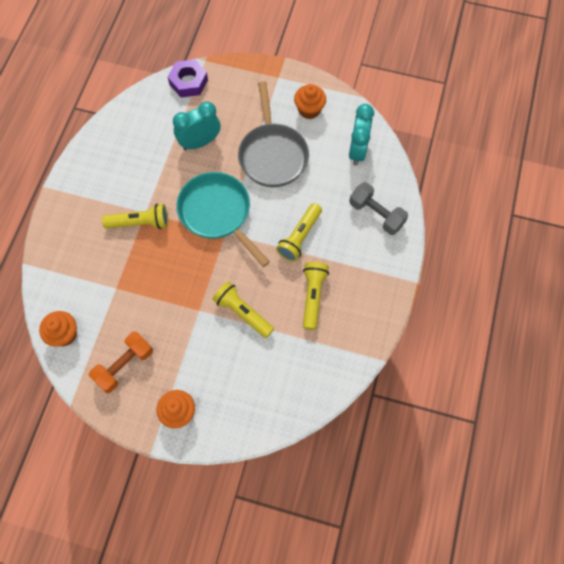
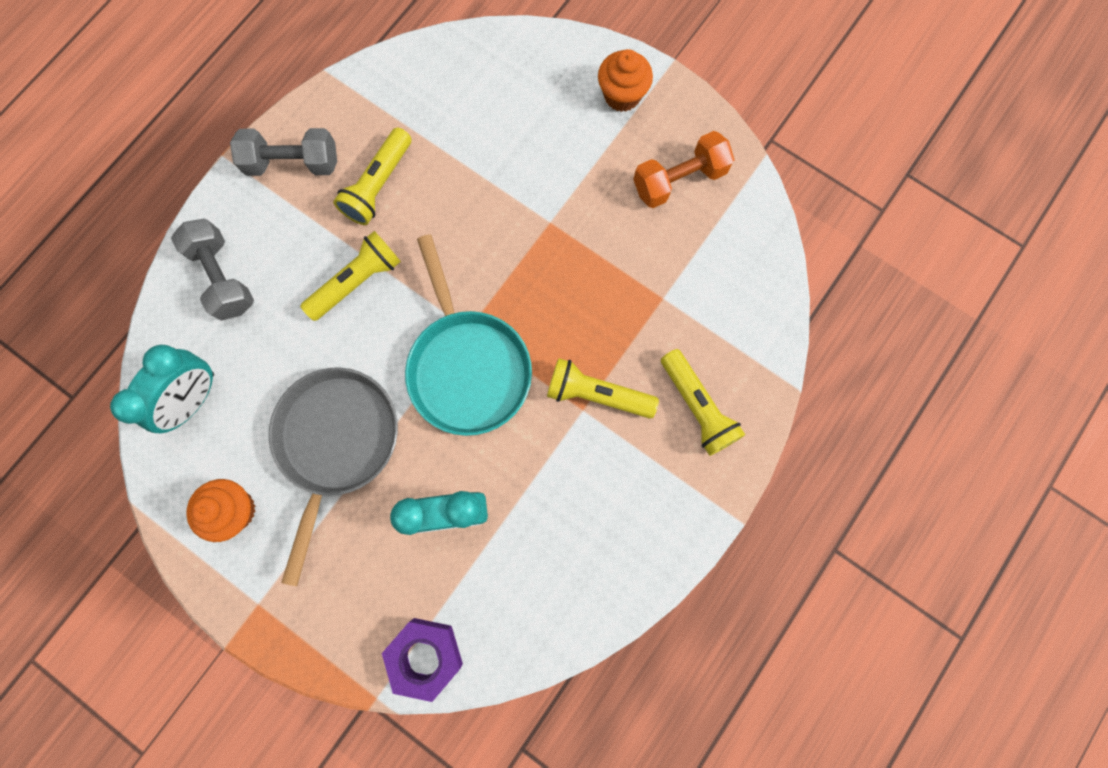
camera: 160 degrees left, 10 degrees up
orange cupcake [39,311,77,347] -> none
yellow flashlight [212,281,274,338] -> yellow flashlight moved to [661,349,745,456]
none -> grey dumbbell [230,128,337,176]

